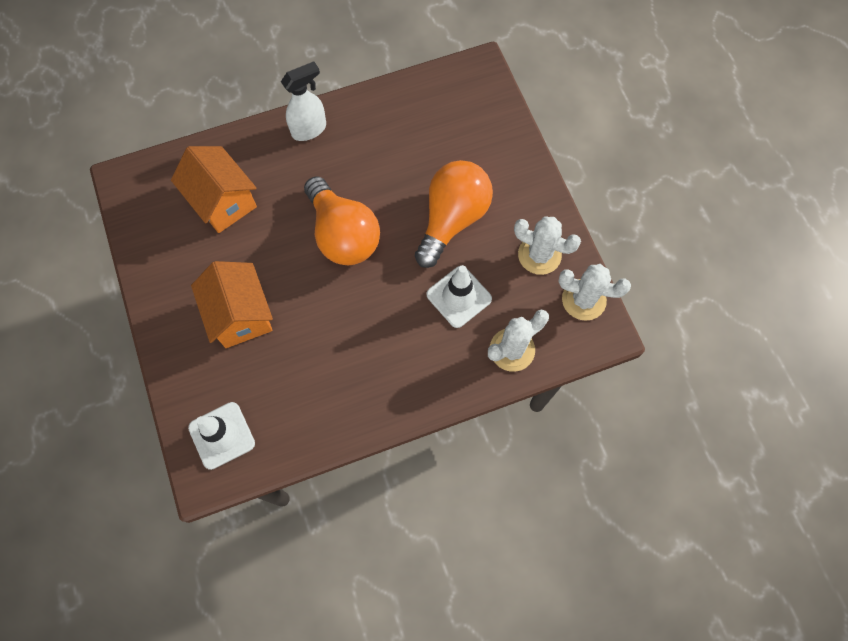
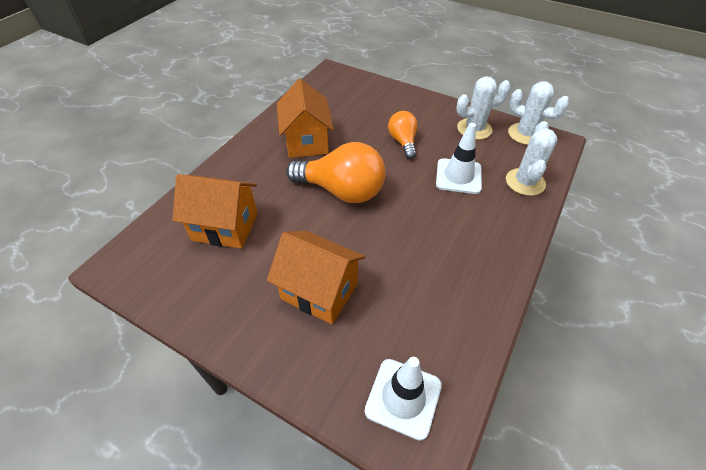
camera: 40 degrees left, 20 degrees down
white spray bottle [281,62,326,141] -> none
orange light bulb [415,160,493,268] -> orange light bulb [388,111,418,159], size x0.56
white cactus [558,264,631,321] -> white cactus turned 60 degrees clockwise [508,81,570,145]
none -> orange house [277,79,333,158]

